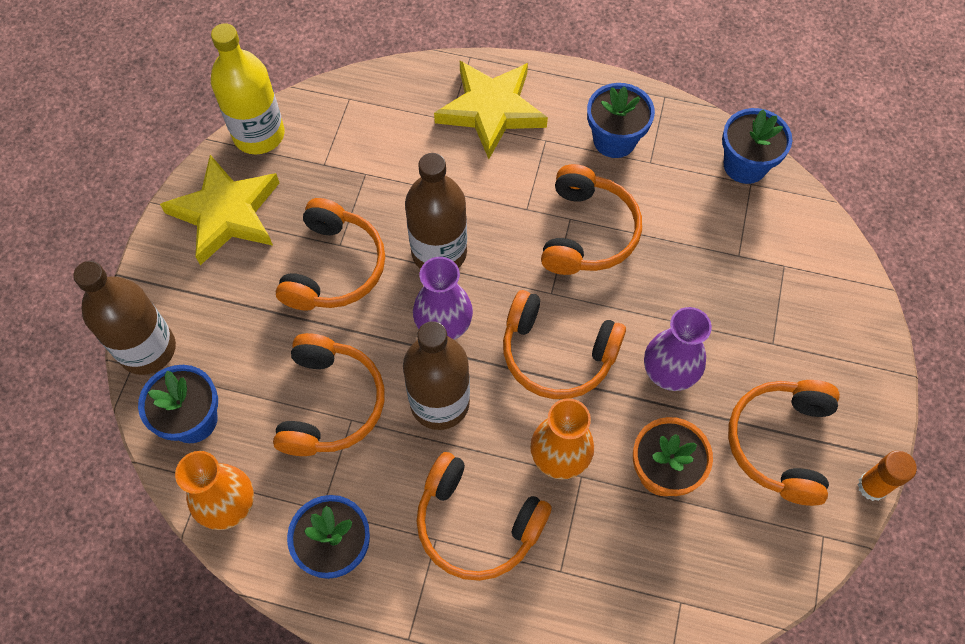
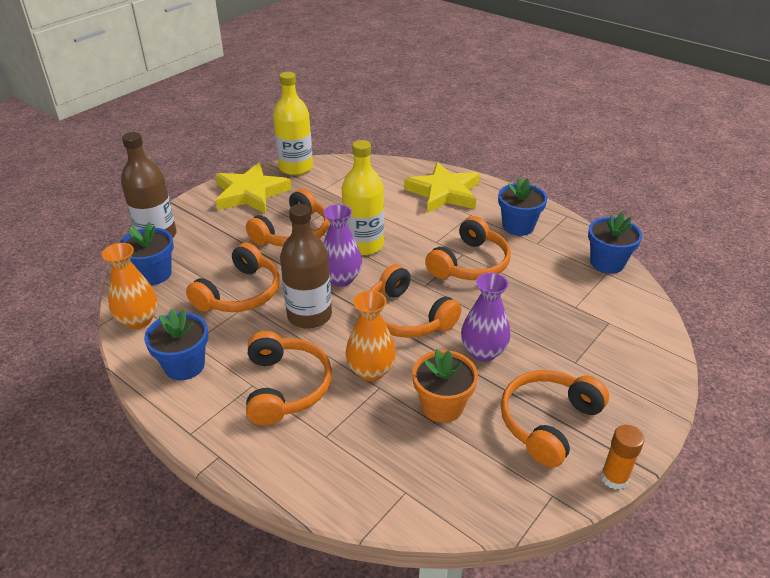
camera: 25 degrees right, 25 degrees down
brown bottle [405,153,467,269] -> yellow bottle [342,140,384,255]
orange headphones [416,452,552,581] -> orange headphones turned 150 degrees counterclockwise [246,331,332,426]

